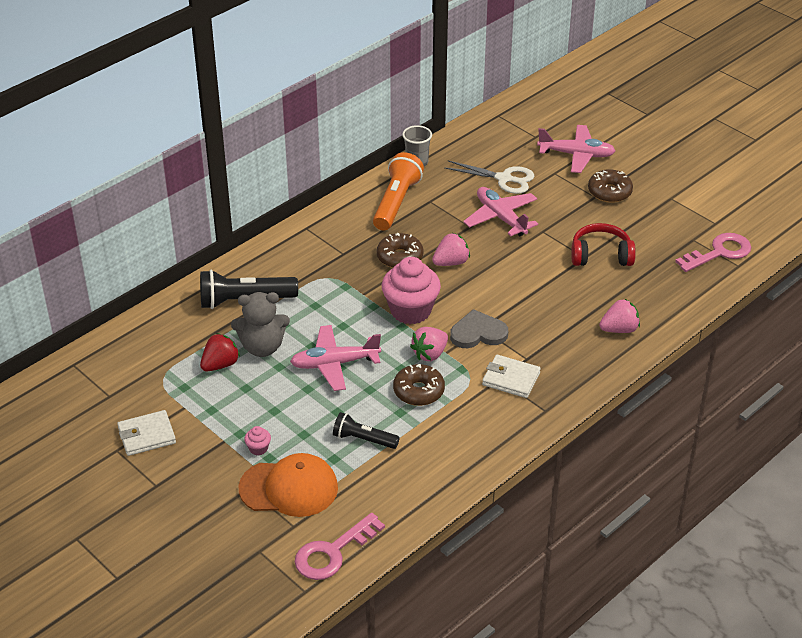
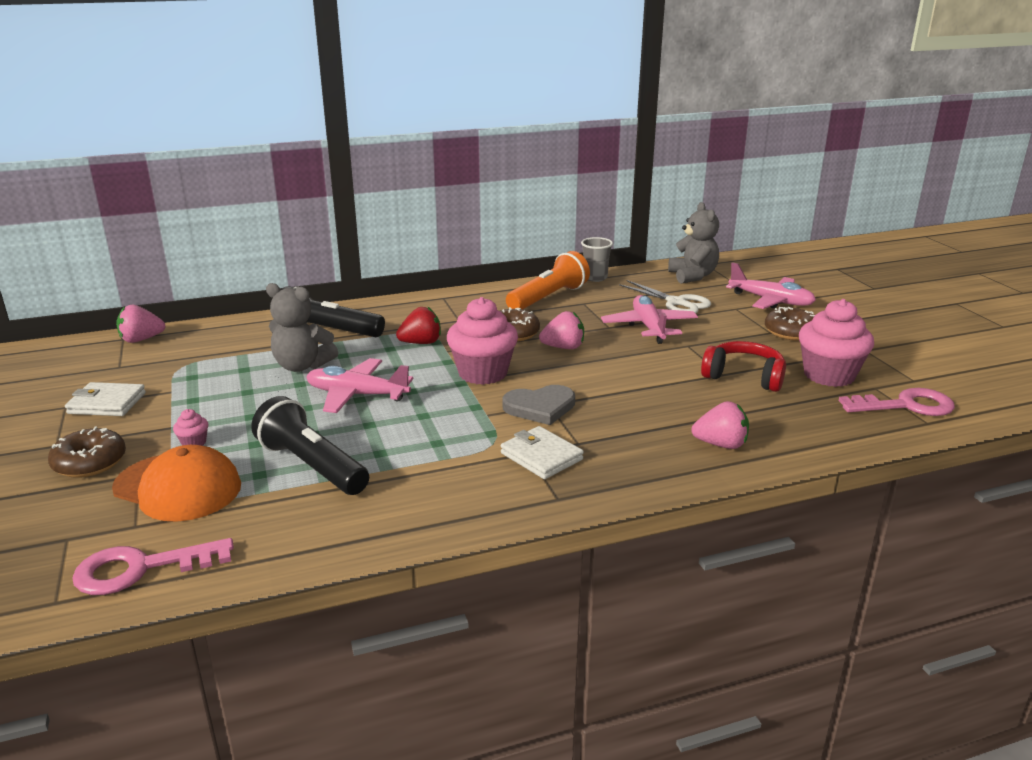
camera: 25 degrees right, 15 degrees down
red strawberry [200,333,240,371] -> red strawberry moved to [396,307,441,344]
black flashlight [333,412,400,449] -> black flashlight [251,396,369,495], size x1.64
brown donut [393,364,445,406] -> brown donut moved to [48,426,126,478]
pink strawberry [410,327,448,361] -> pink strawberry moved to [116,305,166,343]
grey heart [450,309,508,348] -> grey heart turned 150 degrees clockwise [502,385,575,425]
none -> grey teddy bear [668,202,719,284]
none -> pink cupcake [799,299,874,387]

